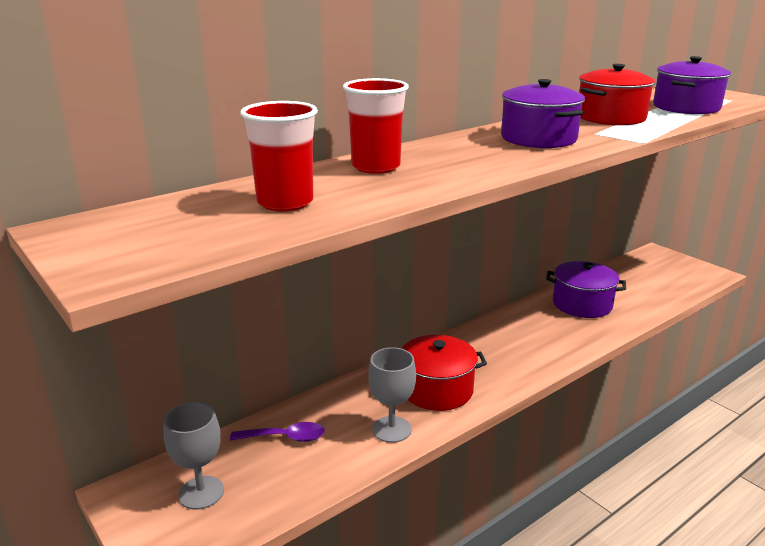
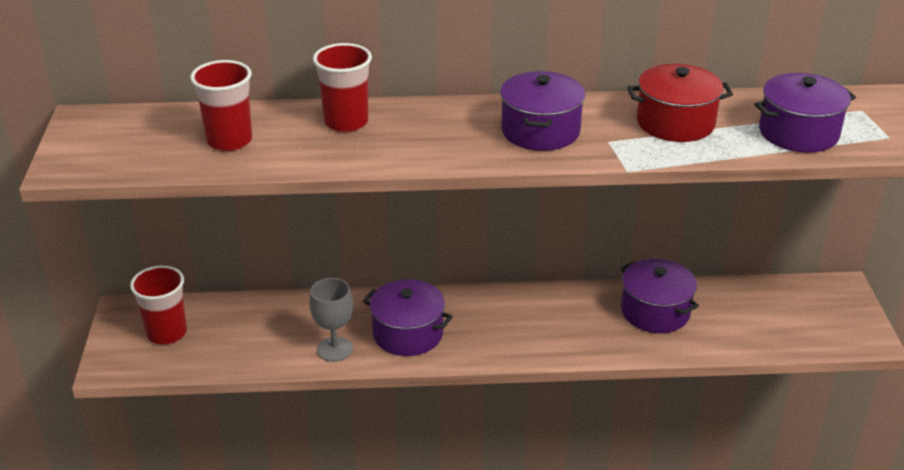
camera: 35 degrees right, 10 degrees up
grey goblet [164,402,224,510] -> red cup [130,265,187,345]
purple spoon [230,422,325,442] -> none
red pot [402,335,487,411] -> purple pot [363,279,453,356]

